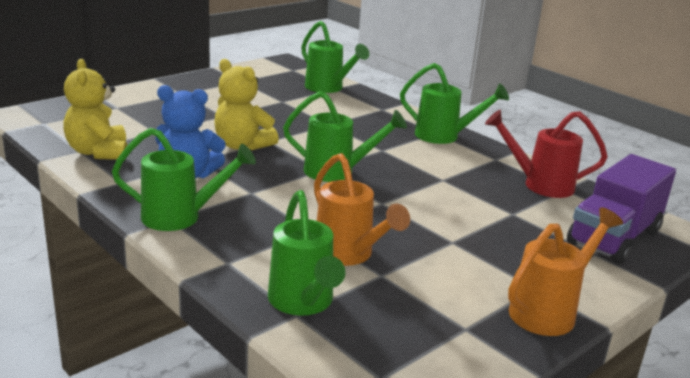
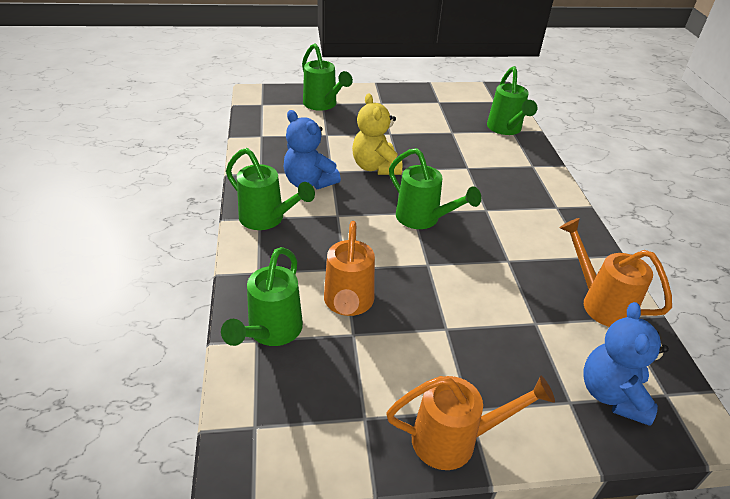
camera: 35 degrees right, 15 degrees up
yellow teddy bear [63,59,127,160] -> none
green watering can [400,63,509,144] -> green watering can moved to [302,43,353,111]
red watering can [485,110,607,198] -> orange watering can [559,218,672,327]
purple truck [567,154,676,264] -> blue teddy bear [583,302,669,426]

